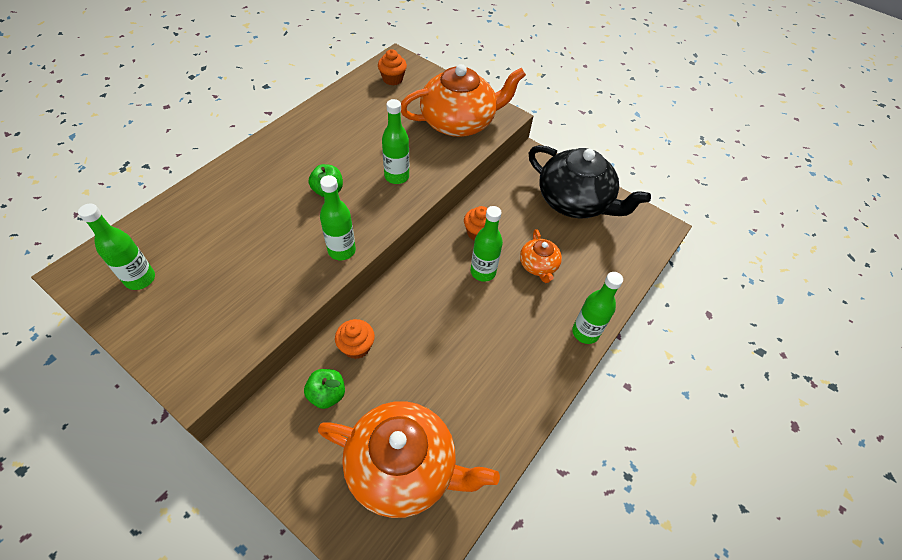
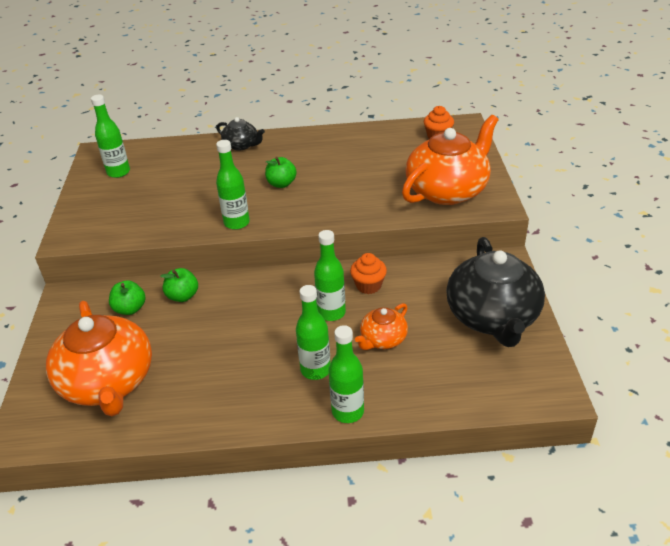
camera: 55 degrees right, 15 degrees down
orange cupcake [335,319,375,359] -> green apple [160,268,198,302]
green bottle [382,99,409,184] -> green bottle moved to [296,285,331,380]
orange teapot [401,64,526,137] -> orange teapot turned 75 degrees counterclockwise [402,115,498,205]
none -> black teapot [216,117,265,151]

